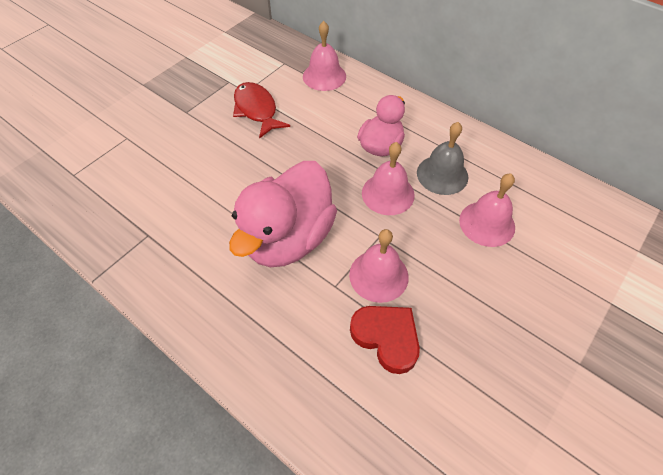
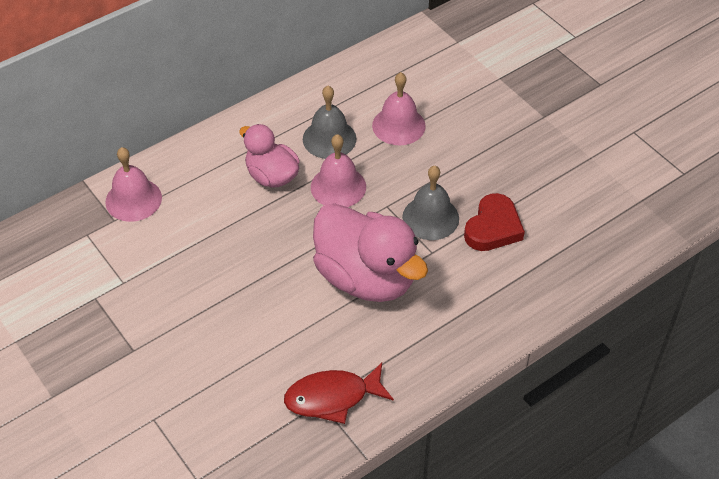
camera: 75 degrees left, 5 degrees down
red fish [233,82,290,139] -> red fish moved to [284,363,394,424]
pink bell [349,229,409,303] -> grey bell [402,166,459,240]
red heart [350,306,420,374] -> red heart turned 150 degrees clockwise [464,193,525,251]

